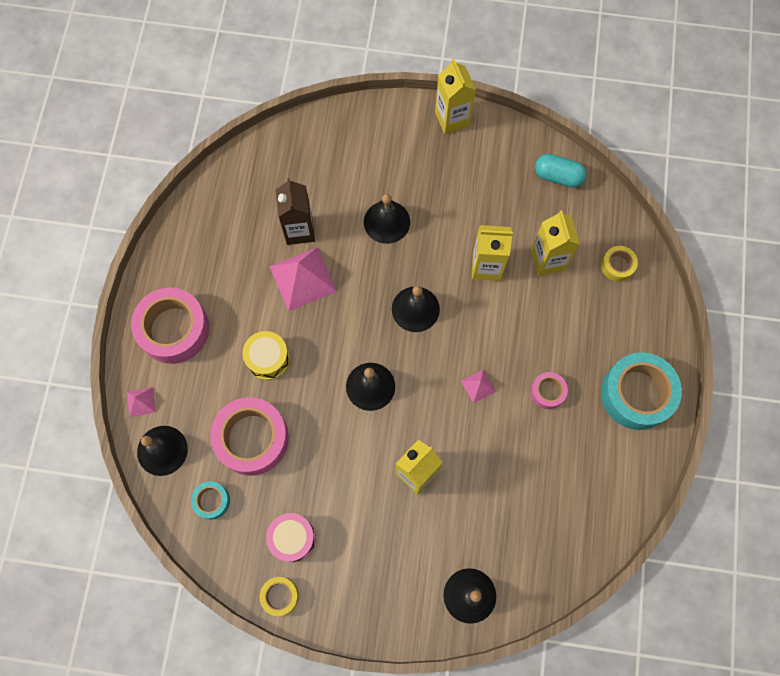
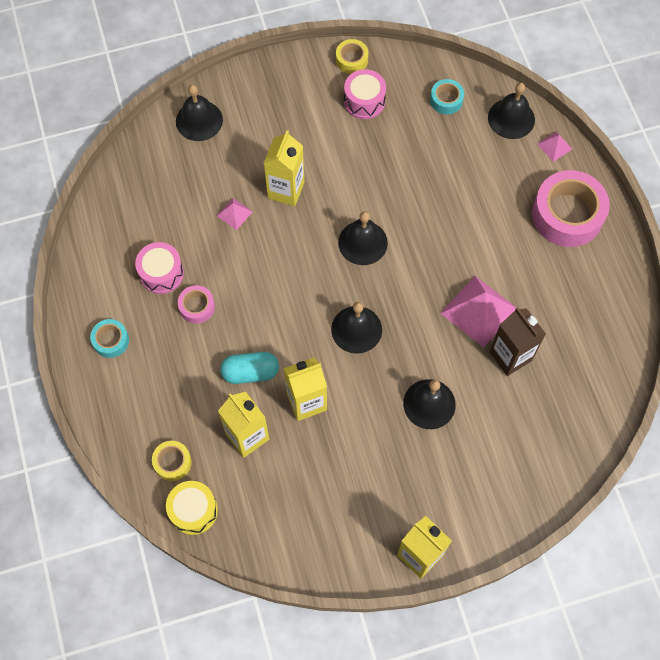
camera: 155 degrees right, 5 degrees down
pink tape [210,397,289,476] -> none
yellow drum [243,331,290,380] -> yellow drum moved to [166,481,218,535]
pink pyramid [461,369,496,403] -> pink pyramid moved to [217,198,253,230]
turquoise capsule [535,154,587,188] -> turquoise capsule moved to [220,352,279,384]
turquoise tape [601,352,682,430] -> turquoise tape [90,319,129,358], size x0.48
none -> pink drum [135,242,184,294]

